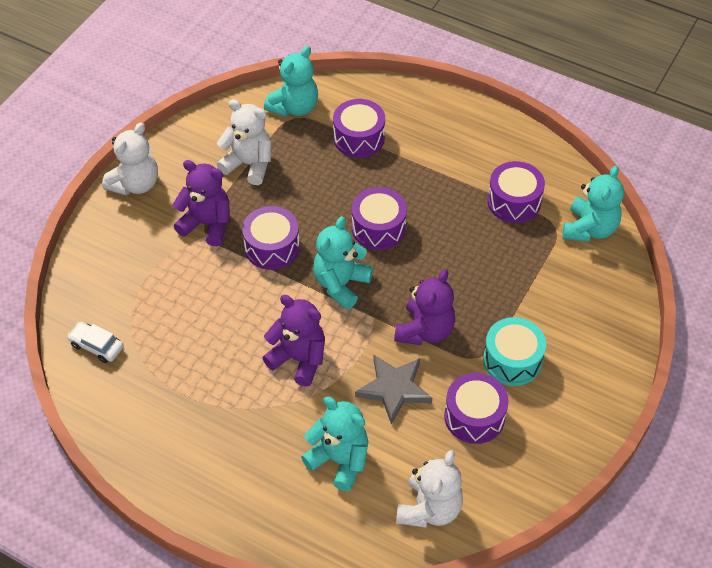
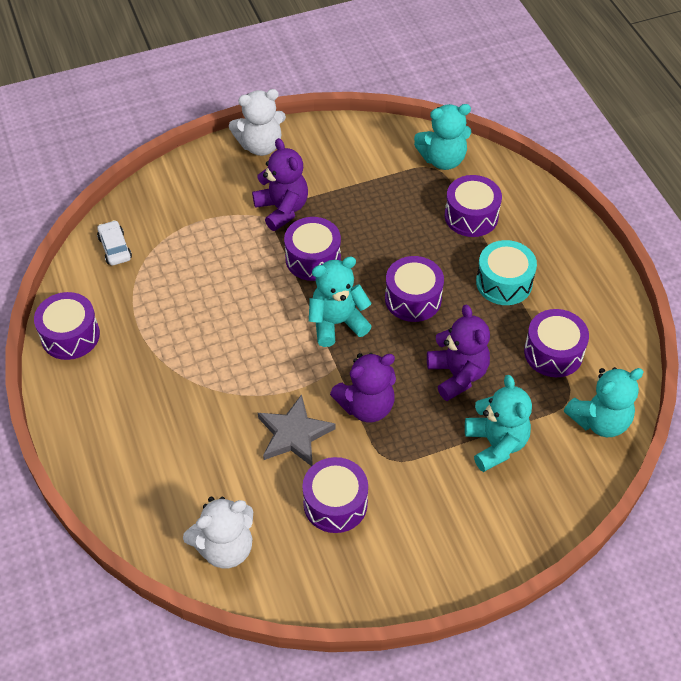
camera: 40 degrees right, 0 degrees up
white teddy bear [217,99,271,185] -> none
purple teddy bear [262,295,325,387] -> purple teddy bear moved to [427,305,490,401]
turquoise teddy bear [301,397,368,491] -> turquoise teddy bear moved to [465,375,532,472]
turquoise drum [483,317,546,386] -> turquoise drum moved to [476,240,537,305]
none -> purple drum [34,292,100,360]

